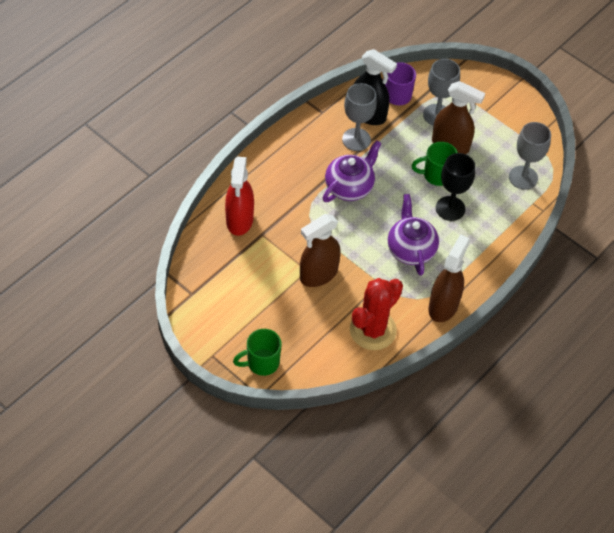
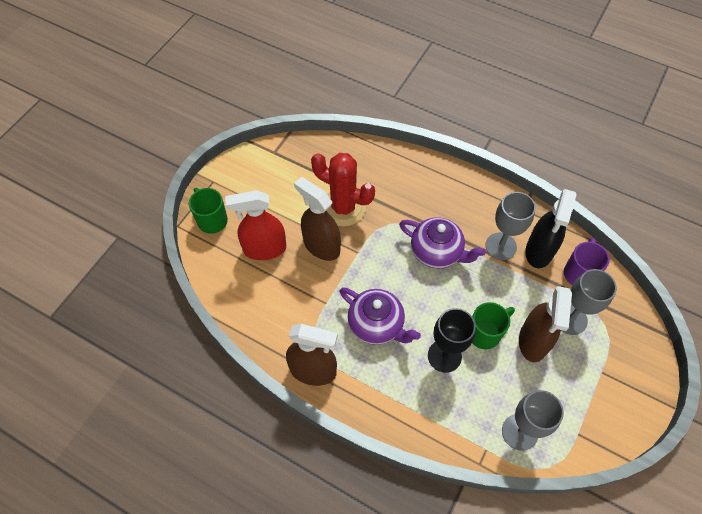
camera: 80 degrees right, 5 degrees up
red spray bottle [225,157,254,236] -> red spray bottle moved to [225,190,286,260]
red cactus [350,278,403,350] -> red cactus moved to [311,153,375,226]
purple teapot [388,194,439,276] -> purple teapot turned 60 degrees clockwise [339,287,421,345]
green mug [411,142,458,186] -> green mug turned 75 degrees clockwise [472,302,515,349]

